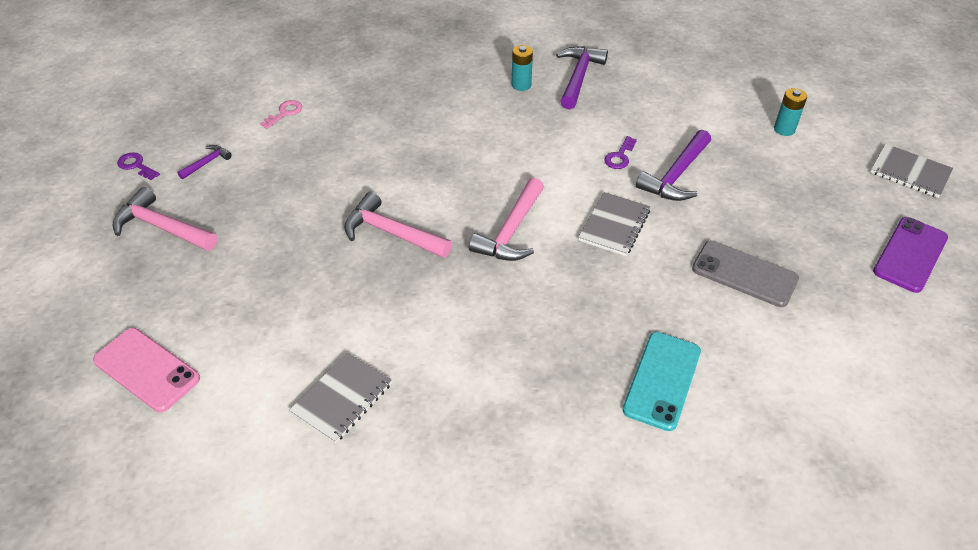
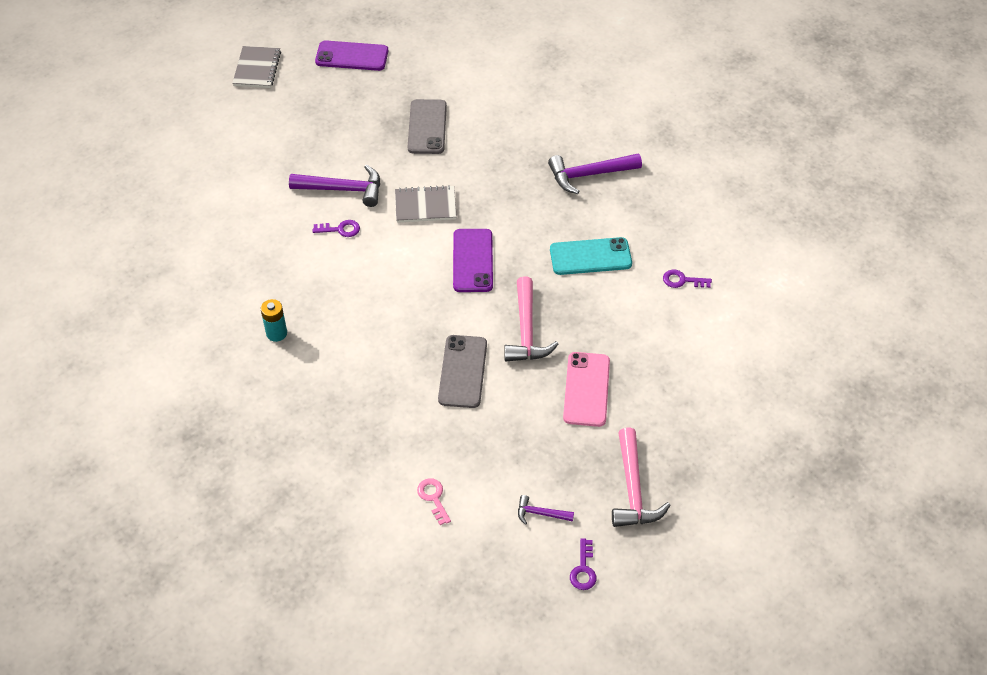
camera: 120 degrees left, 5 degrees up
pink phone [93,328,200,412] -> pink phone moved to [563,352,610,427]
pink key [260,100,302,129] -> pink key turned 60 degrees clockwise [417,478,451,525]
grey notebook [289,352,392,443] -> purple key [663,269,712,288]
pink hammer [469,178,544,261] -> purple phone [453,229,493,292]
purple hammer [556,46,608,109] -> purple hammer moved to [548,154,642,194]
turquoise phone [623,332,701,431] -> turquoise phone moved to [550,237,632,275]
turquoise battery [774,88,807,136] -> none
none -> grey phone [438,335,487,408]

